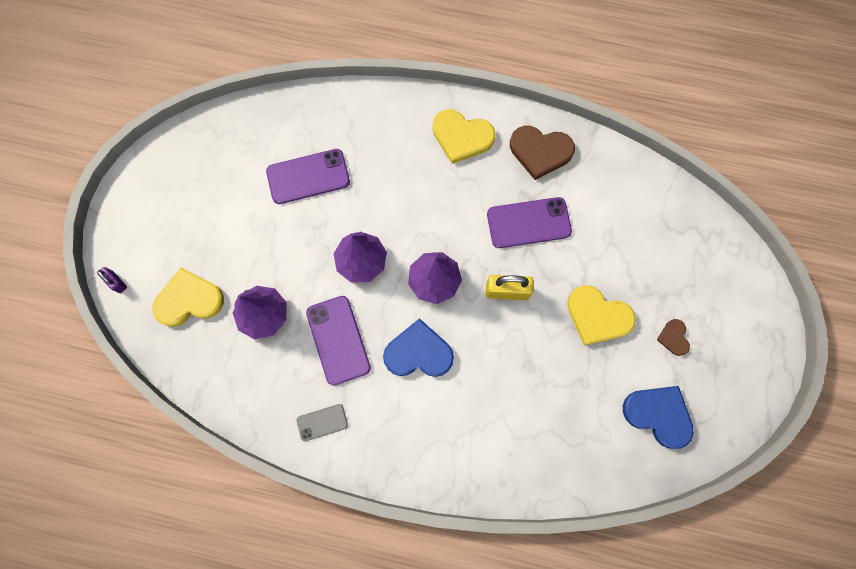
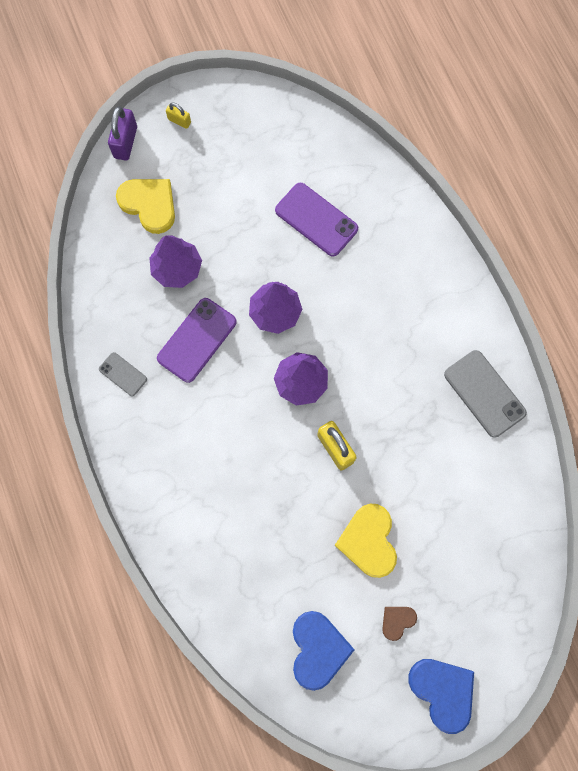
camera: 55 degrees right, 0 degrees up
purple padlock [97,267,127,293] -> purple padlock [108,106,137,161], size x1.74
blue heart [383,318,454,377] -> blue heart moved to [408,659,474,734]
yellow heart [432,109,496,164] -> none
purple phone [487,197,572,248] -> none
brown heart [510,126,575,180] -> grey phone [444,350,527,438]
none -> yellow padlock [166,102,191,129]

